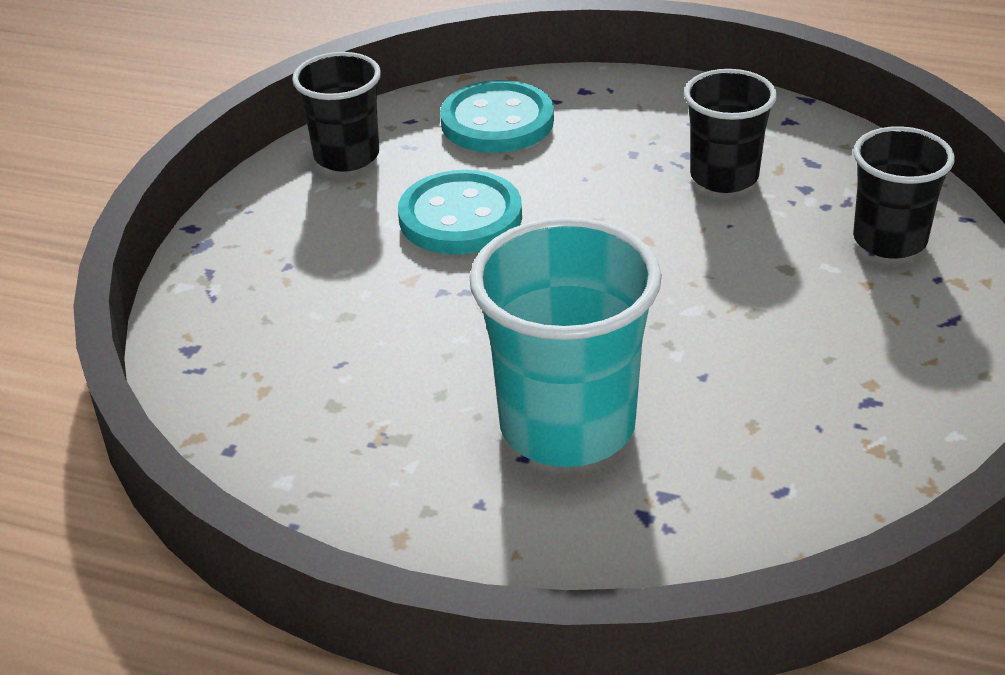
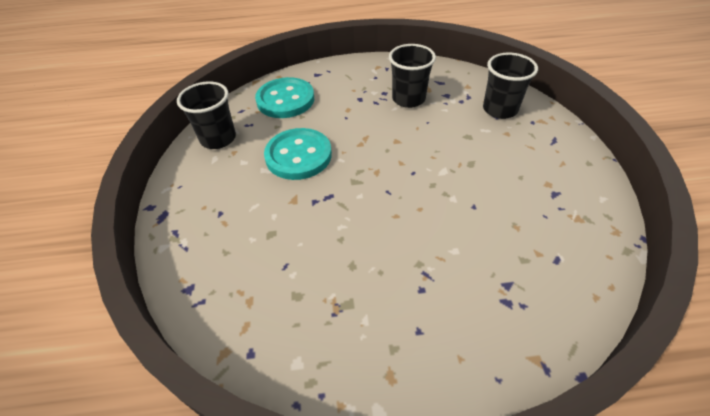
camera: 25 degrees left, 10 degrees up
turquoise cup [469,217,662,467] -> none

